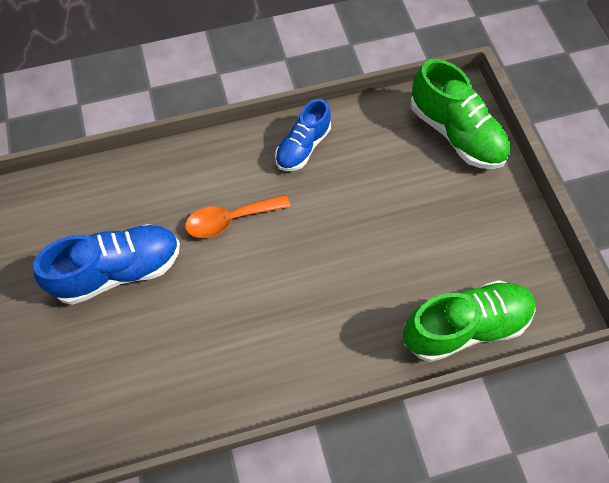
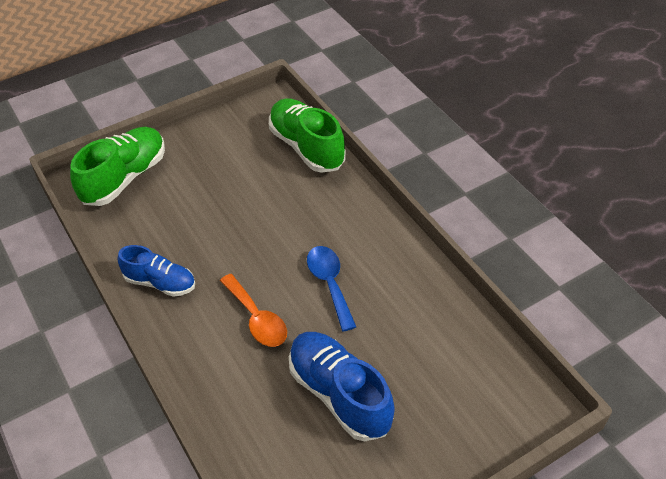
camera: 105 degrees left, 15 degrees down
none -> blue spoon [307,246,356,332]

